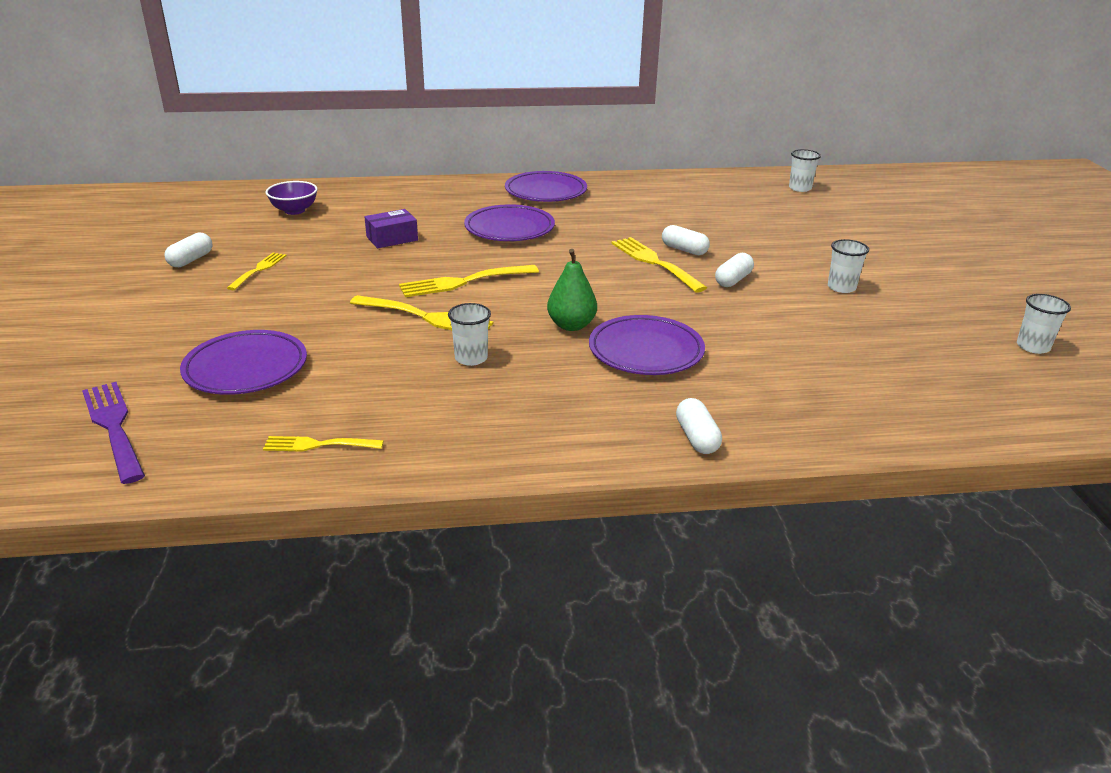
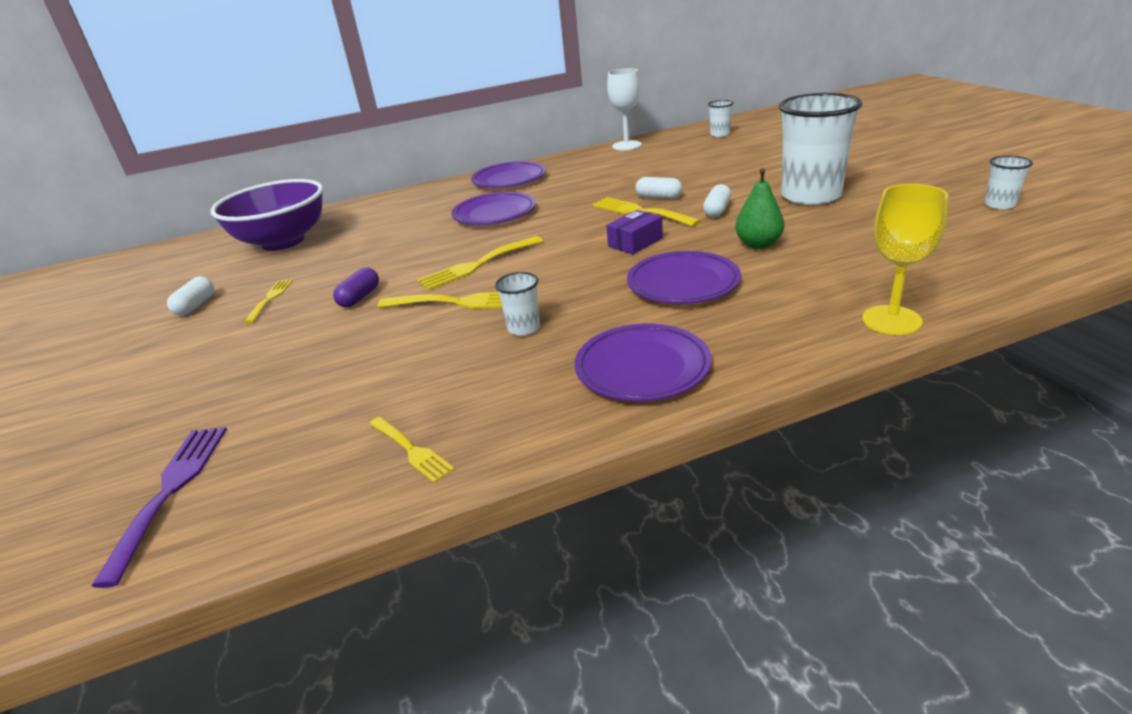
camera: 10 degrees left, 0 degrees up
purple fork [82,382,145,484] -> purple fork turned 45 degrees clockwise [91,427,227,588]
purple plate [180,330,307,395] -> purple plate moved to [575,324,711,401]
yellow fork [263,436,384,452] -> yellow fork turned 120 degrees counterclockwise [369,417,455,483]
purple bowl [266,181,318,215] -> purple bowl [210,179,323,251], size x2.16
purple box [364,209,418,248] -> purple box moved to [606,210,663,254]
green pear [547,249,597,331] -> green pear moved to [735,168,784,249]
white capsule [676,398,722,454] -> none
white cup [828,239,869,293] -> white cup [779,93,863,205], size x2.27
none -> purple capsule [333,268,379,307]
none -> white goblet [607,68,641,150]
none -> yellow goblet [862,184,948,335]

